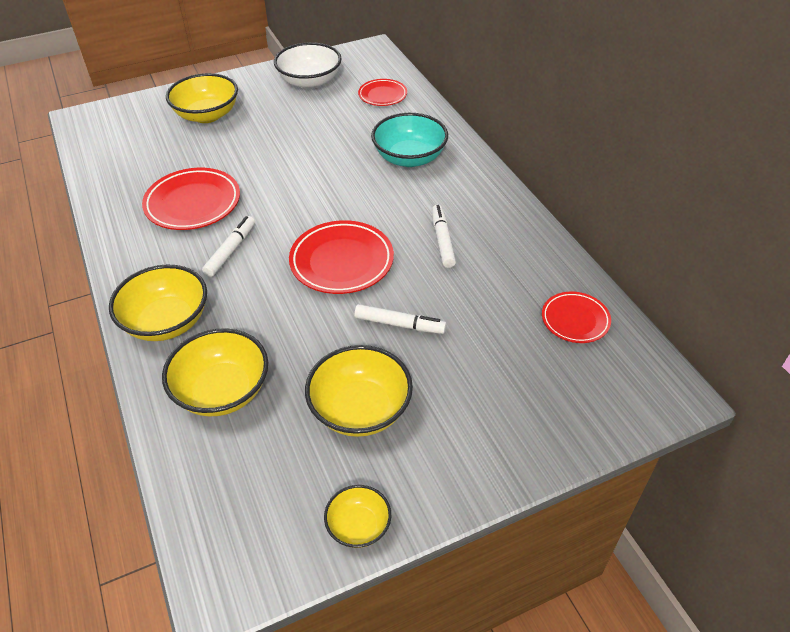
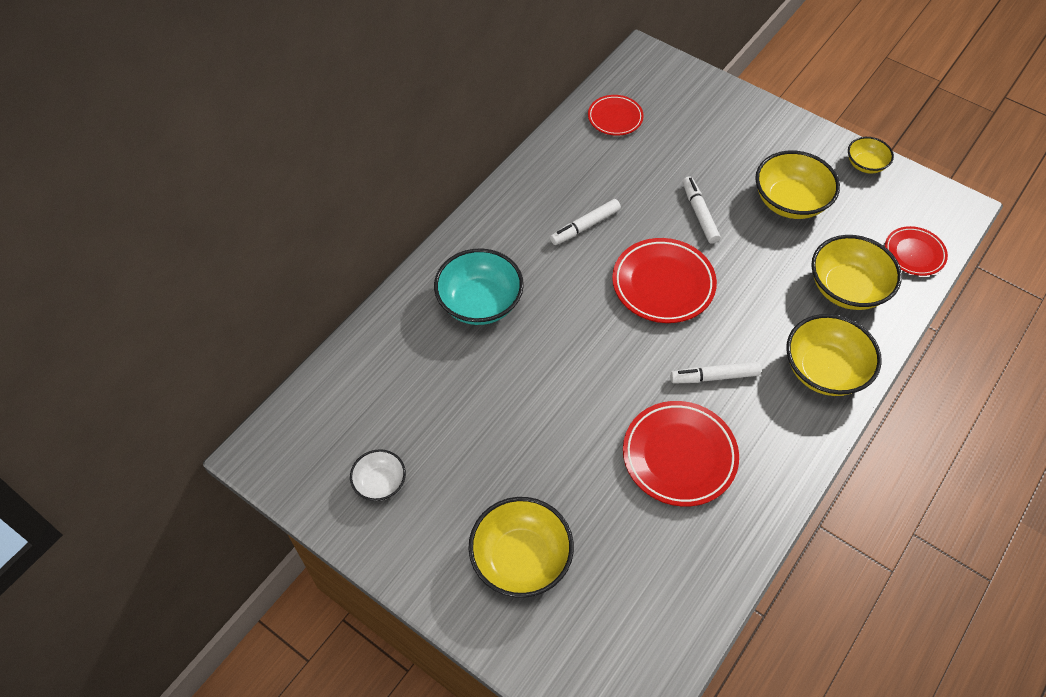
camera: 120 degrees left, 10 degrees up
white bowl [274,42,342,89] -> white bowl [350,449,406,501], size x0.56
red plate [358,79,407,106] -> red plate moved to [885,226,948,276]

